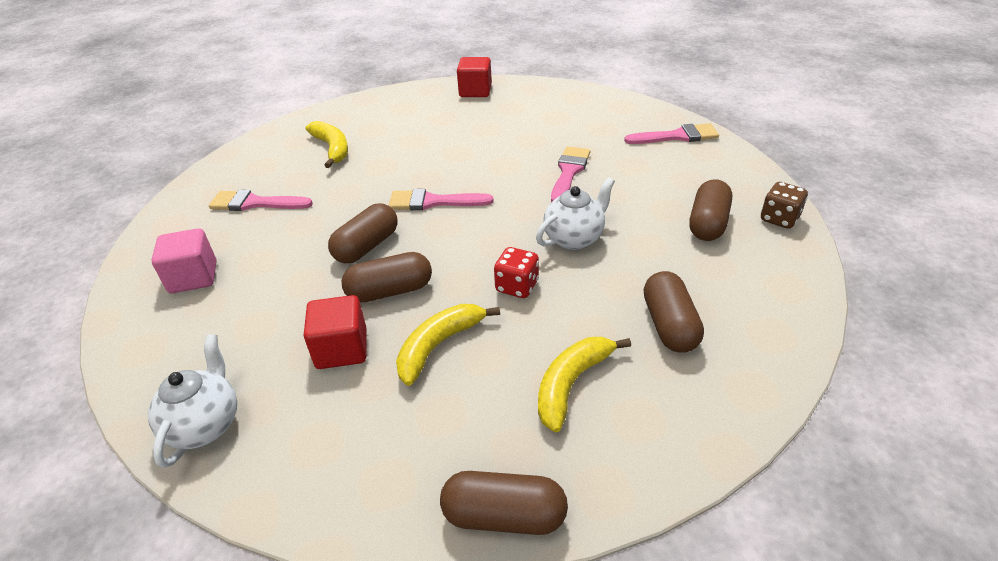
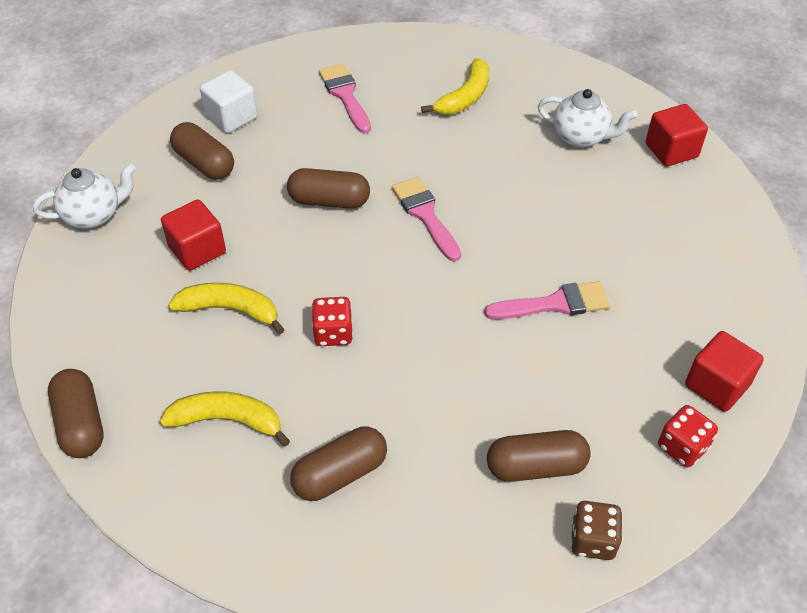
camera: 60 degrees right, 10 degrees up
pink cube [151,228,216,293] -> white cube [200,70,257,133]
brown capsule [341,252,432,303] -> brown capsule moved to [170,122,234,180]
white teapot [536,177,615,250] -> white teapot moved to [538,89,637,148]
pink brush [624,123,719,144] -> red cube [685,331,764,412]
none -> red dice [658,405,718,467]

